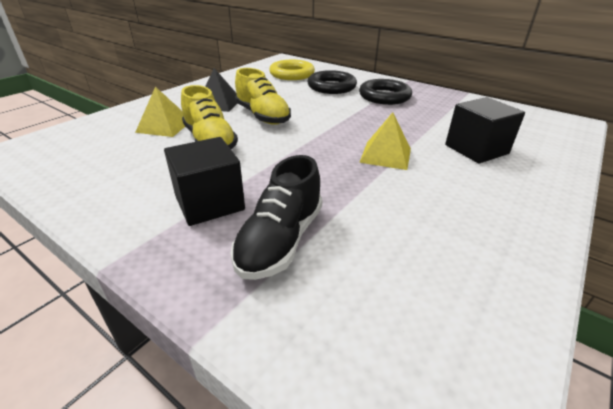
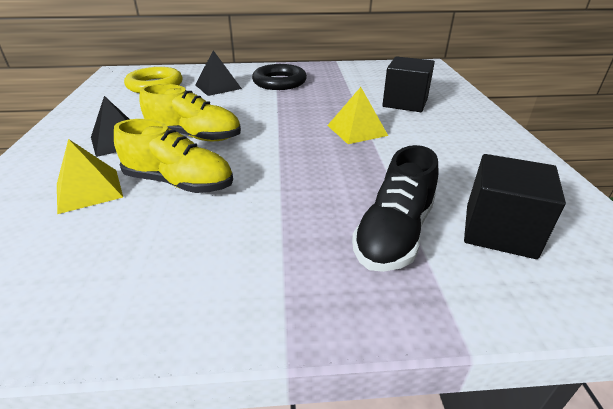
camera: 40 degrees left, 0 degrees up
black cube [164,137,245,226] -> black cube moved to [464,154,566,259]
black shoe [231,155,323,280] -> black shoe turned 45 degrees clockwise [352,145,438,272]
black ring [308,70,357,94] -> black pyramid [195,50,242,96]

